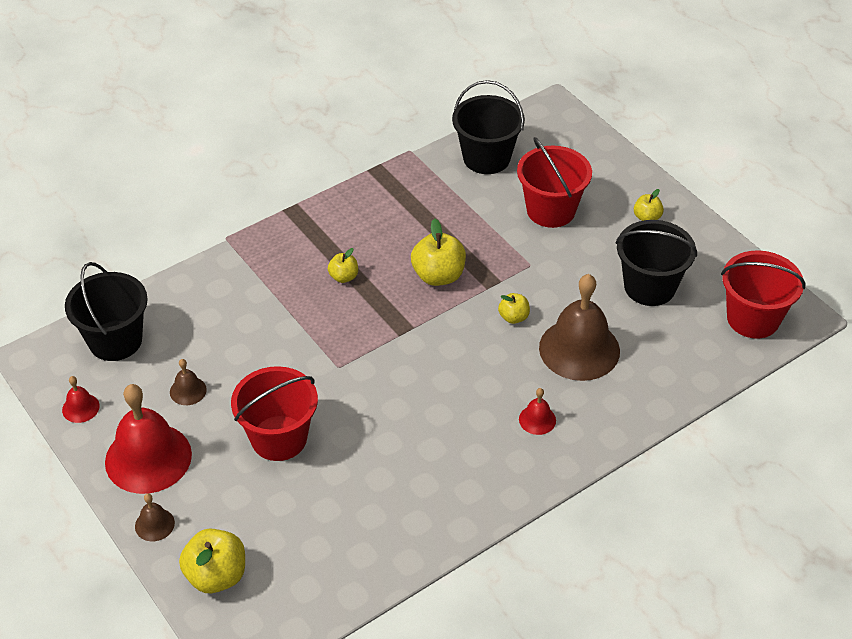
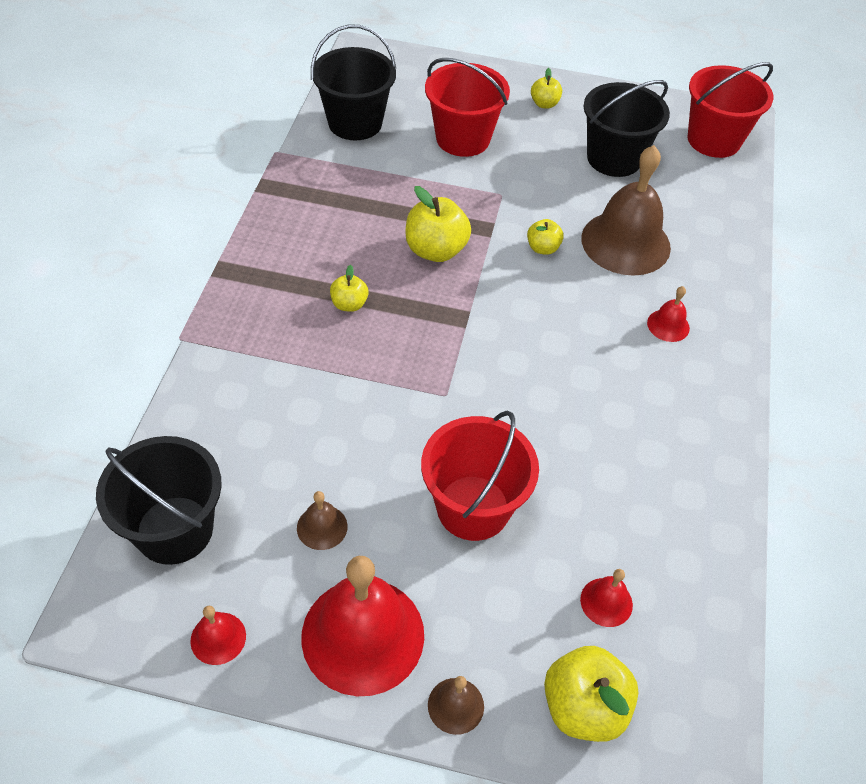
camera: 45 degrees left, 5 degrees up
none -> red bell [580,569,633,627]

